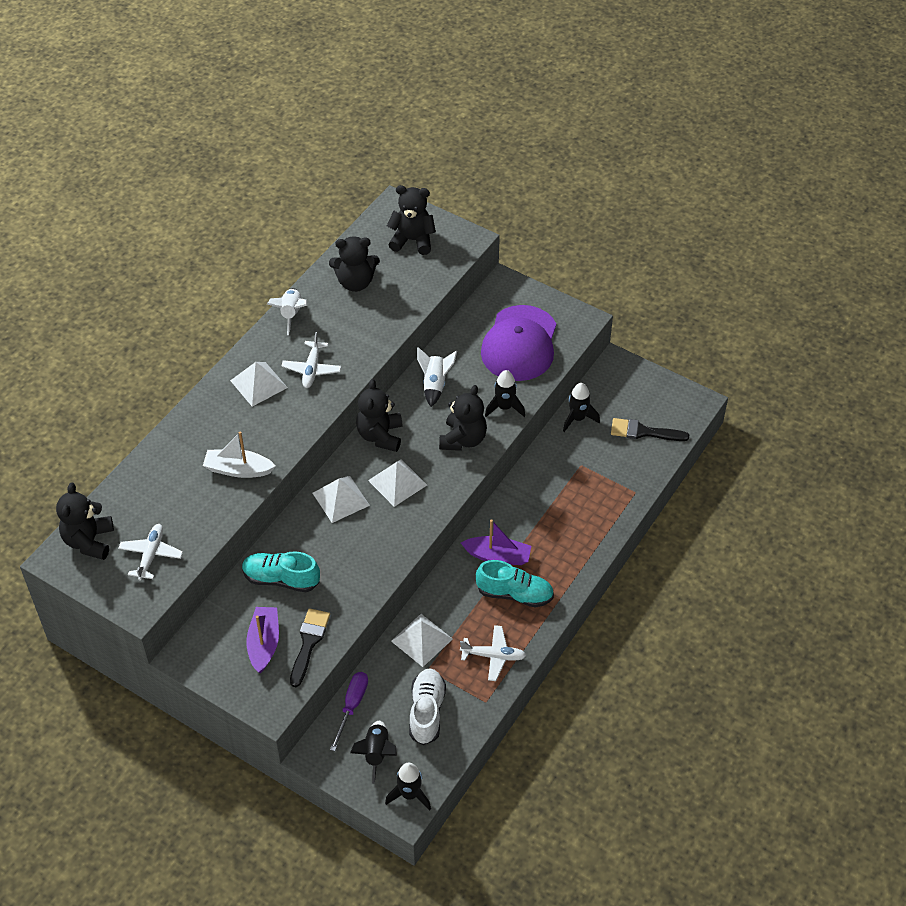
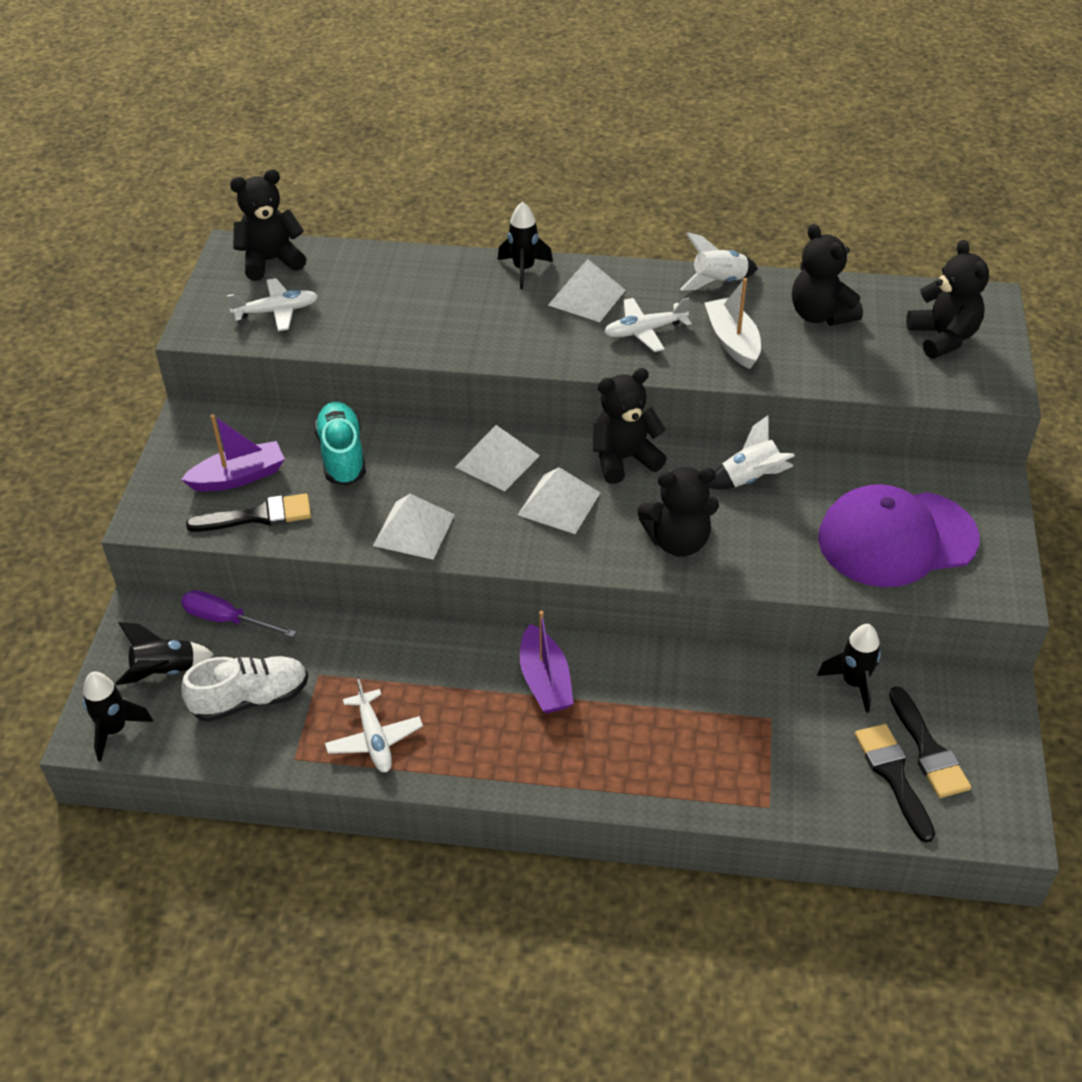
camera: 65 degrees right, 5 degrees down
white boat [203,431,276,478] -> white boat moved to [705,278,761,369]
purple screwdriver [330,672,368,751] -> purple screwdriver turned 150 degrees counterclockwise [181,590,297,637]
white pyramid [391,614,453,667] -> white pyramid moved to [373,494,455,559]
turquoise shoe [476,560,554,608] -> none
black rocket [485,370,525,417] -> black rocket moved to [498,201,553,289]
none -> black brush [889,687,971,798]

